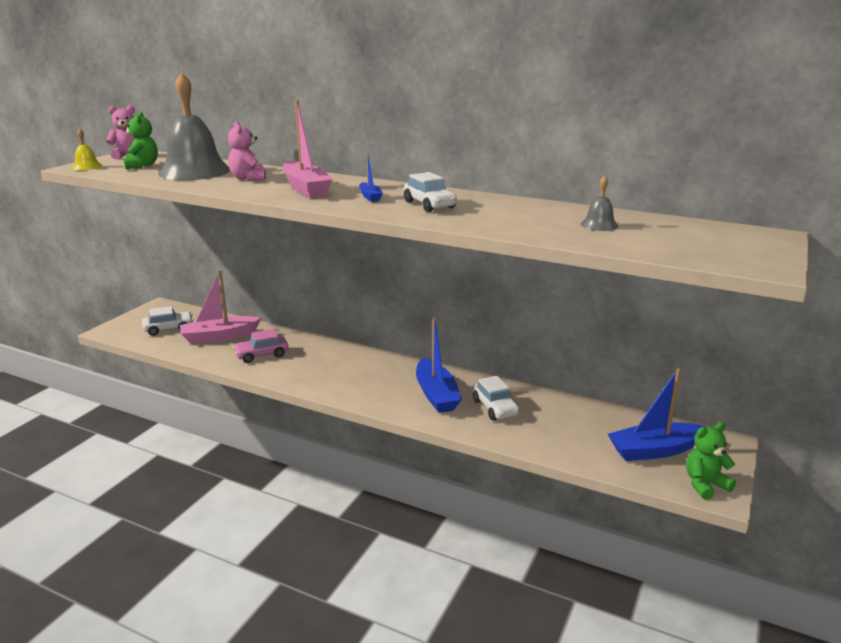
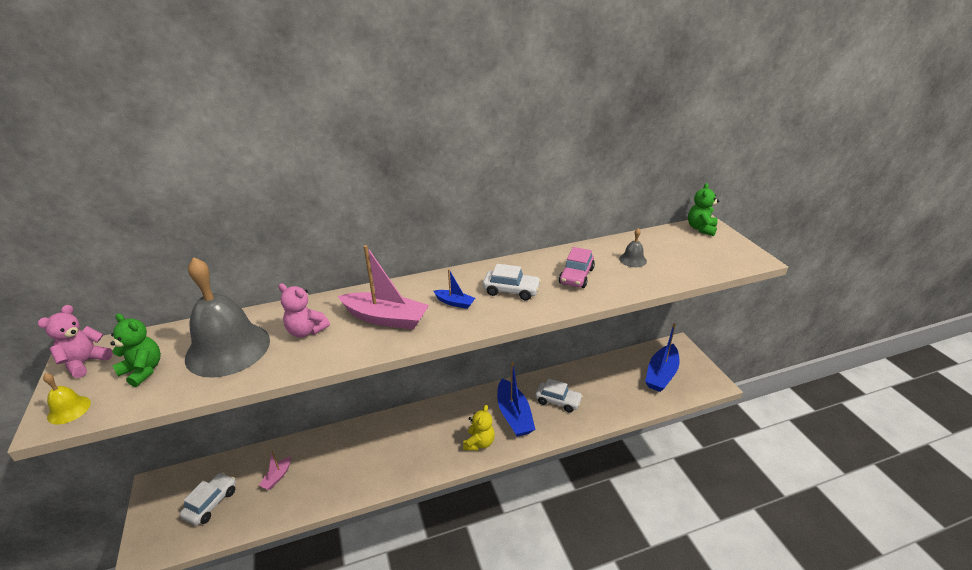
camera: 45 degrees left, 10 degrees up
pink boat [180,271,261,344] -> pink boat [259,451,291,490], size x0.49
pink car [233,329,288,363] -> pink car moved to [559,247,595,288]
blue boat [416,317,462,413] -> blue boat turned 45 degrees clockwise [497,362,536,437]
green teddy bear [686,422,736,500] -> green teddy bear moved to [688,183,719,236]
none -> yellow teddy bear [463,405,495,451]

